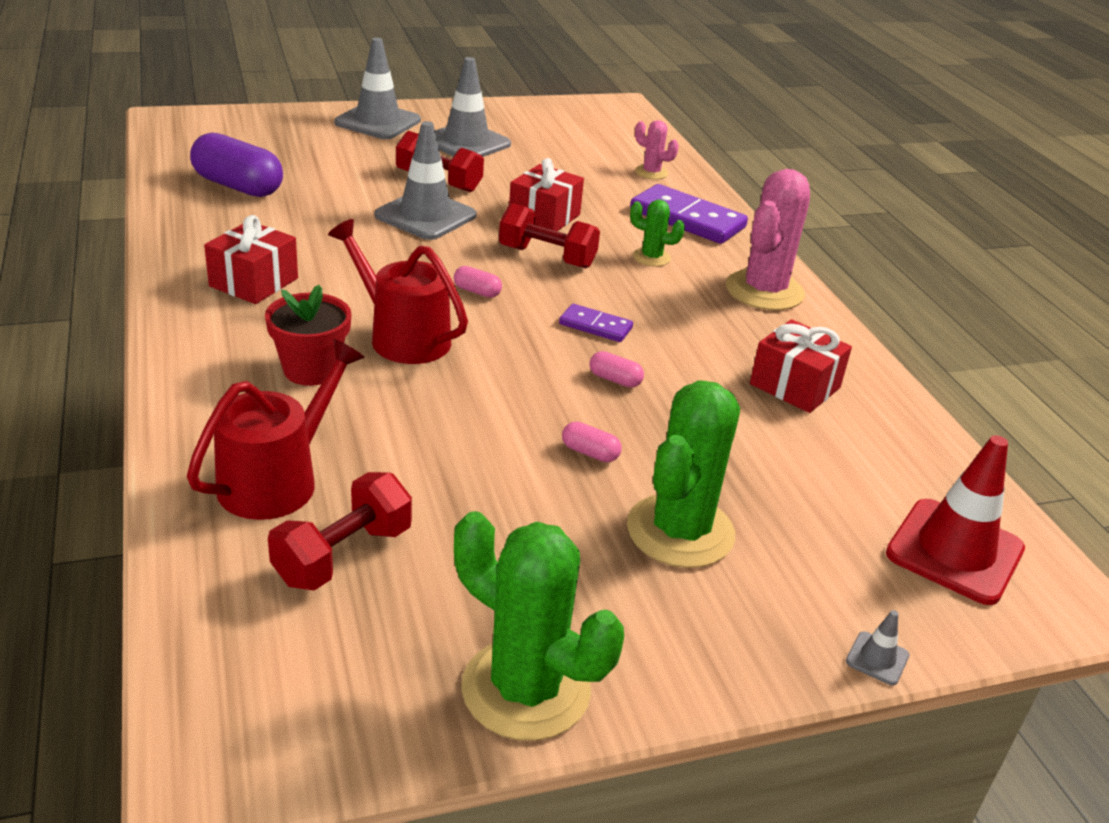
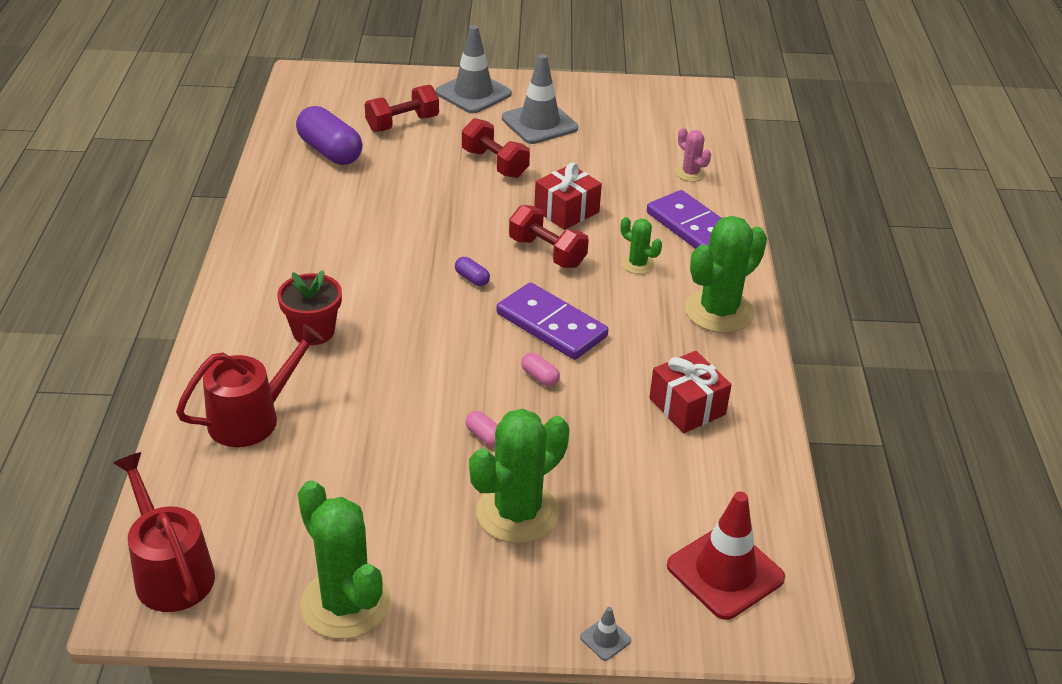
camera: 20 degrees right, 5 degrees up
red gift [204,215,298,304] -> none
red dumbbell [268,472,412,591] -> red dumbbell moved to [365,85,439,132]
red watering can [328,219,468,364] -> red watering can moved to [113,452,215,612]
grey traffic cone [375,121,476,240] -> none
pink capsule [454,266,502,298] -> purple capsule [455,257,490,286]
purple domino [559,304,633,342] -> purple domino [497,282,608,360], size x1.89
pink cactus [726,169,810,310] -> green cactus [685,216,767,333]

